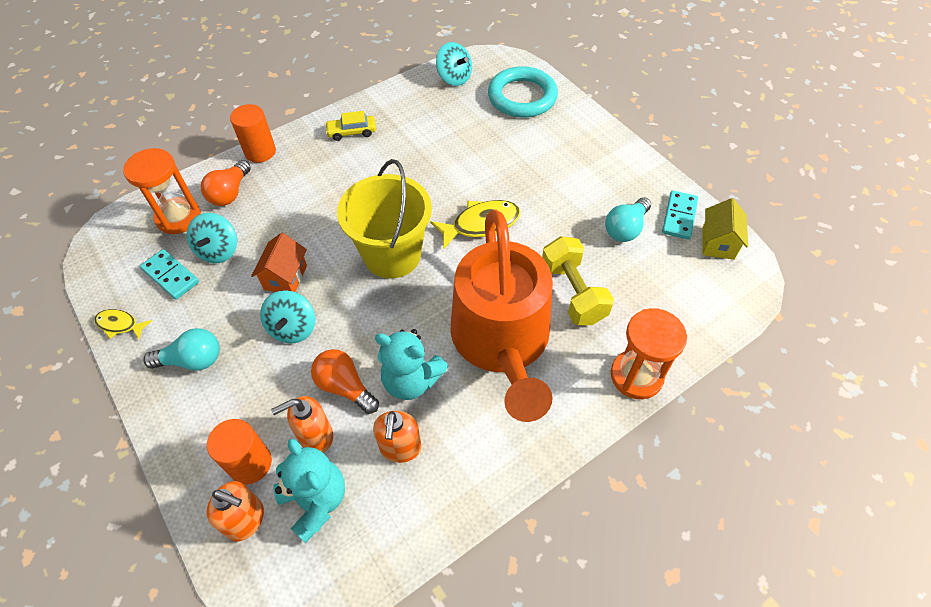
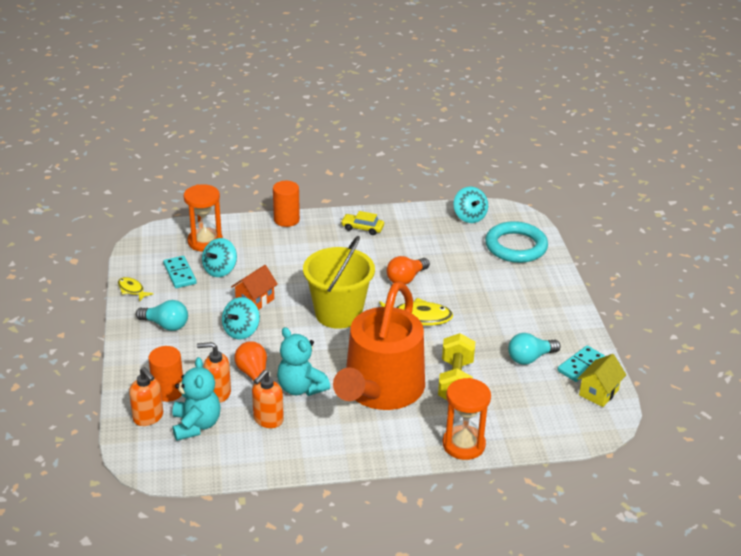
camera: 25 degrees right, 20 degrees down
orange light bulb [201,160,251,206] -> orange light bulb moved to [386,256,430,285]

